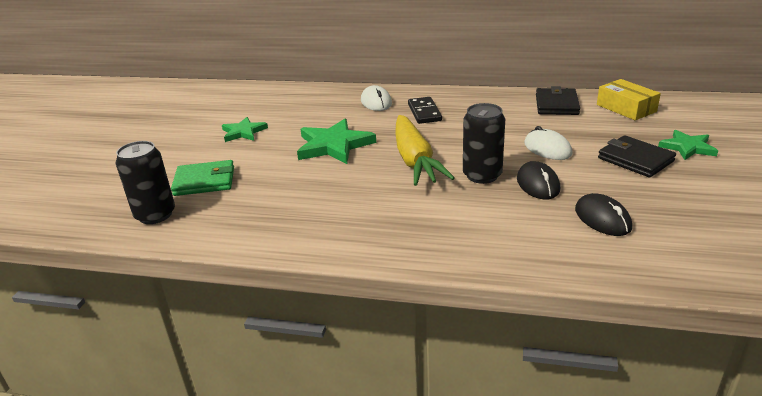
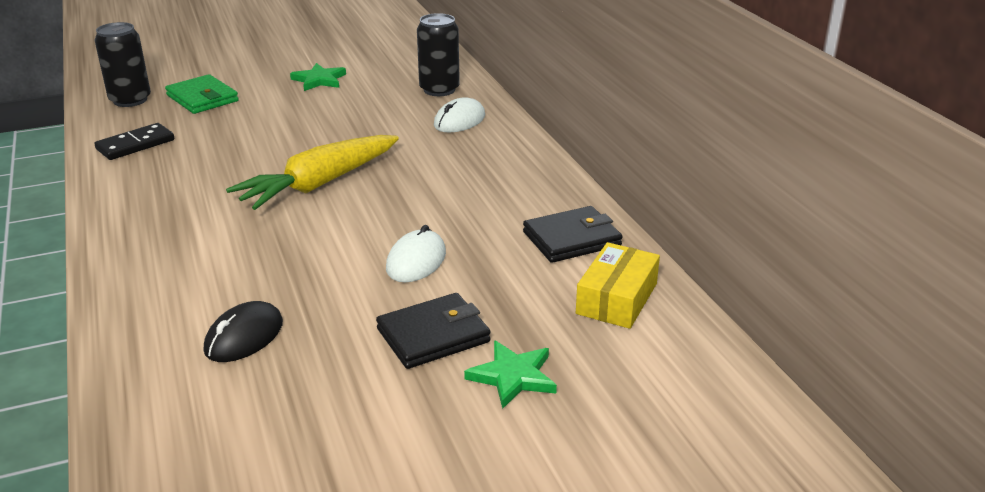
camera: 55 degrees right, 0 degrees up
green star [297,119,376,164] -> none
black domino [408,97,442,124] -> black domino moved to [94,123,174,160]
black can [463,103,505,184] -> black can moved to [417,13,460,96]
black mouse [517,161,560,200] -> none
black wallet [598,135,676,177] -> black wallet turned 45 degrees clockwise [376,293,491,369]

